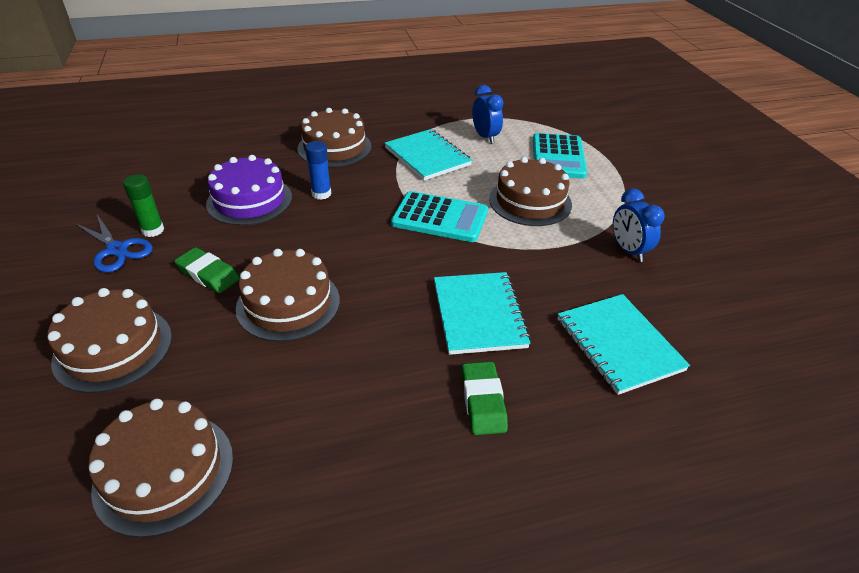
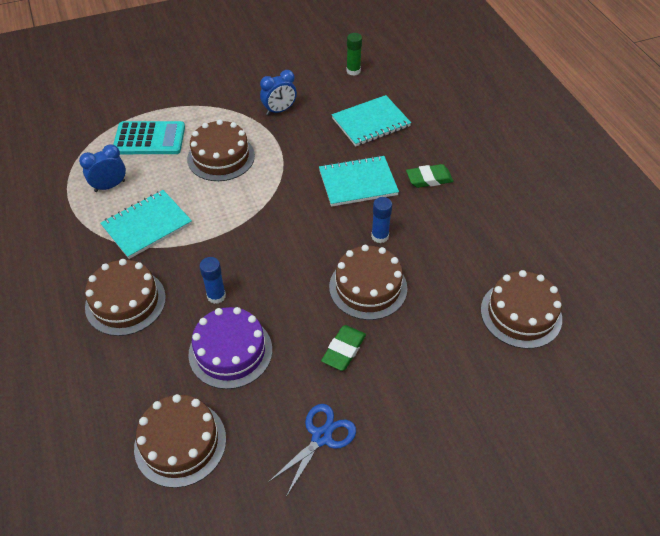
camera: 95 degrees left, 10 degrees up
brown cake [47,288,172,393] -> brown cake moved to [134,394,226,488]
green glue stick [123,174,164,237] -> green glue stick moved to [346,33,362,76]
turquoise calculator [391,191,488,242] -> none
none -> blue glue stick [371,197,392,243]

